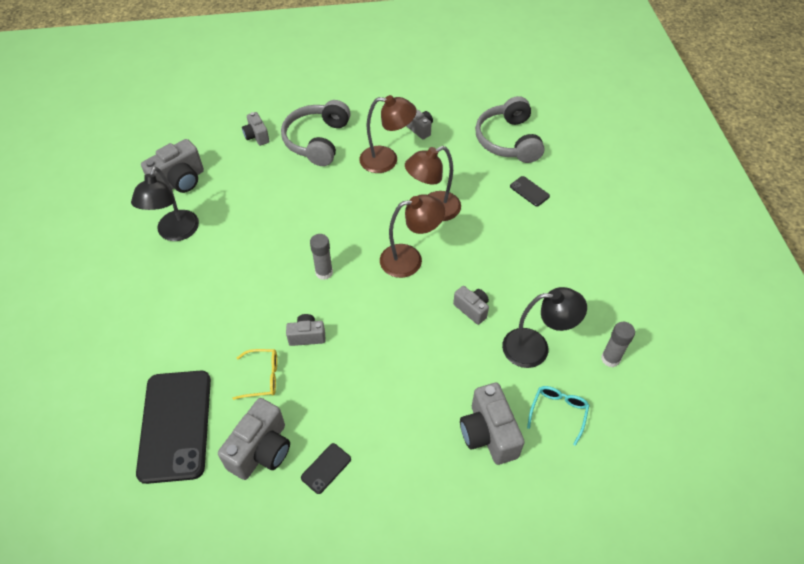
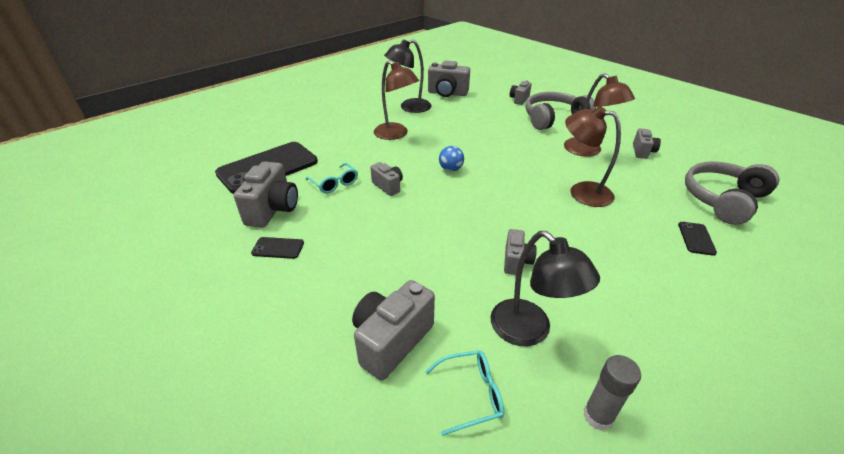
camera: 55 degrees right, 15 degrees down
grey camera [218,398,290,480] -> grey camera turned 75 degrees counterclockwise [234,161,298,228]
yellow glasses [232,349,277,400] -> turquoise glasses [306,163,358,193]
grey glue stick [310,234,333,280] -> blue ball [439,146,464,172]
brown lamp [380,194,445,278] -> brown lamp moved to [374,60,419,140]

